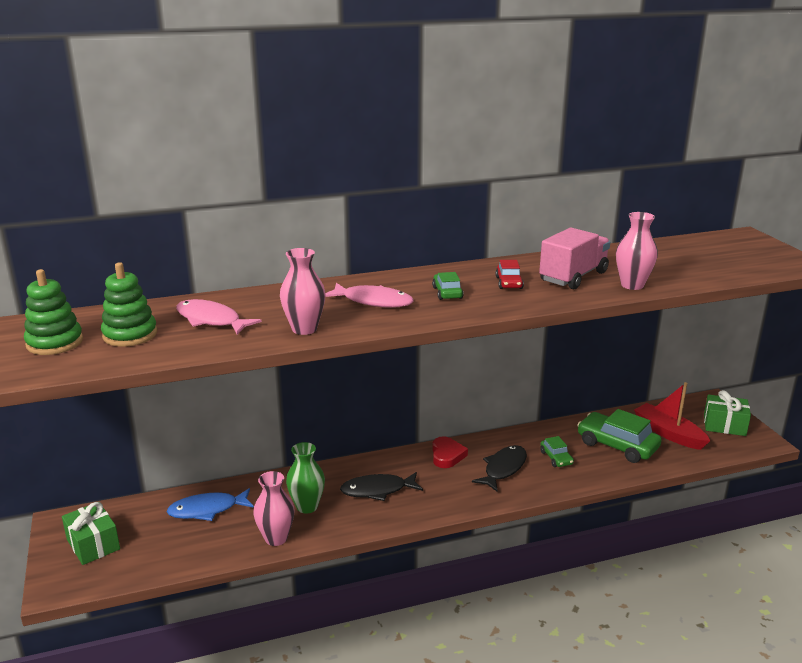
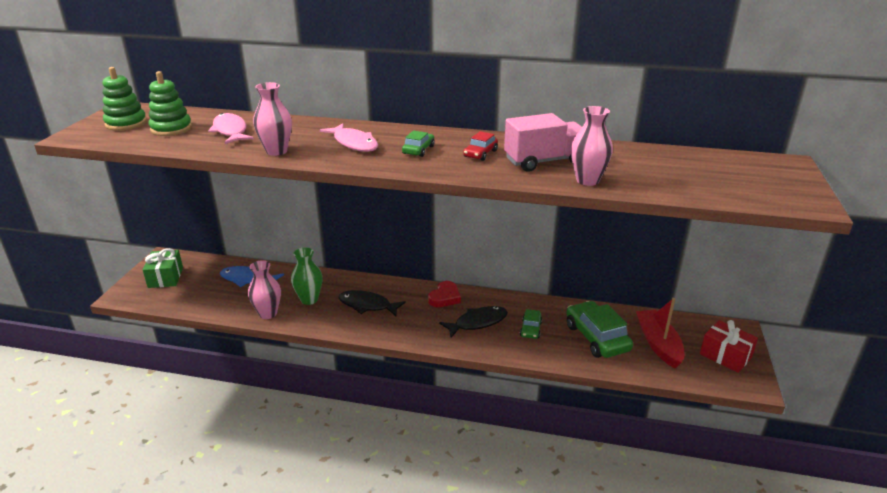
camera: 30 degrees right, 5 degrees up
green gift [704,390,751,436] -> red gift [700,320,758,373]

